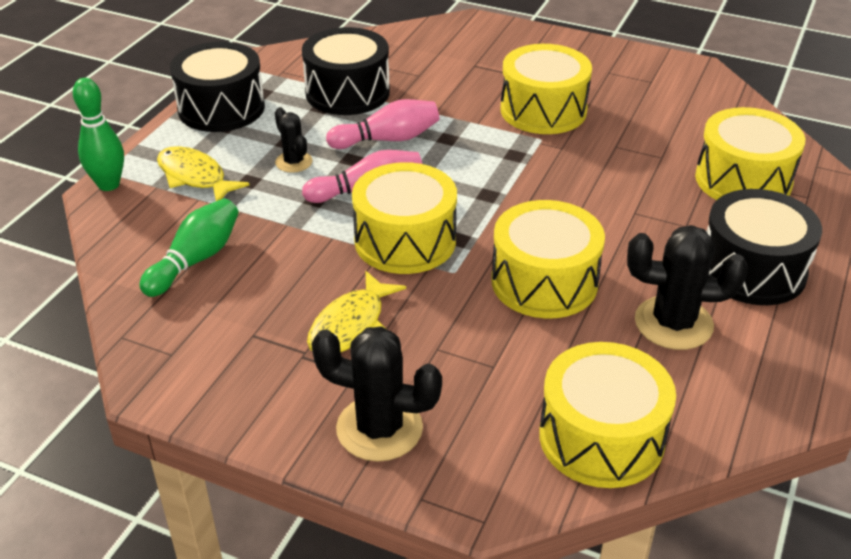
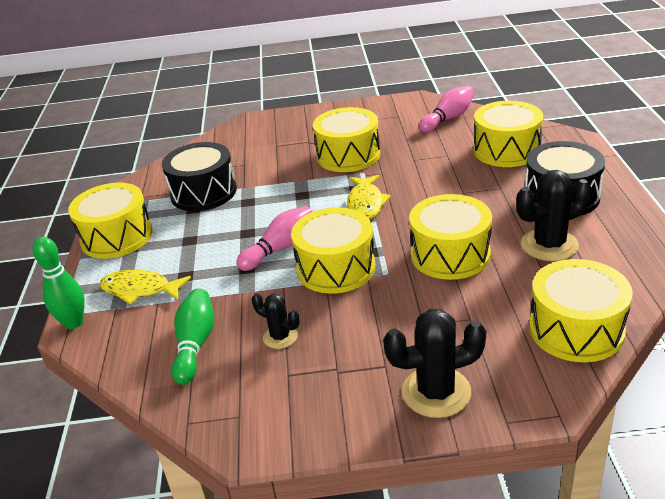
camera: 25 degrees left, 5 degrees down
black drum [170,42,265,132] -> yellow drum [68,183,153,259]
black cactus [275,107,312,173] -> black cactus moved to [252,293,299,349]
yellow fish [307,271,406,352] -> yellow fish moved to [347,175,391,219]
pink bowling pin [326,99,439,149] -> pink bowling pin moved to [419,86,474,133]

